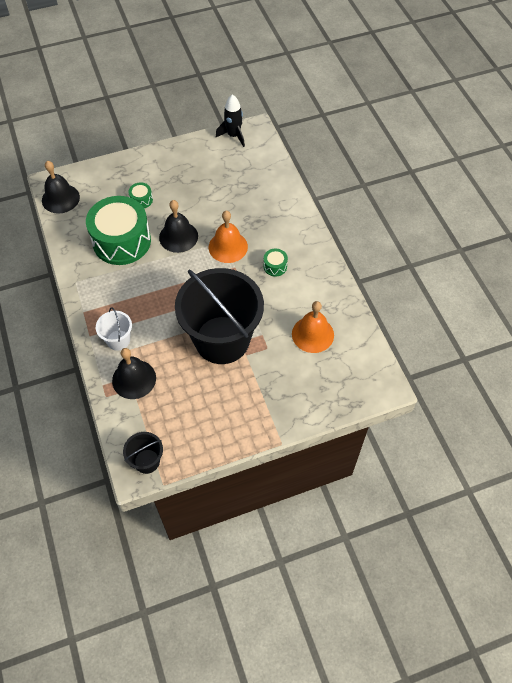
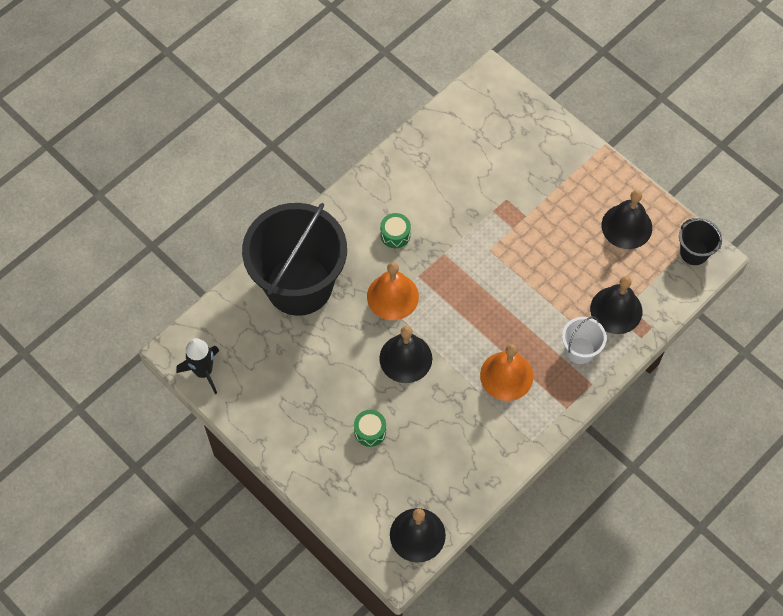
camera: 115 degrees left, 5 degrees up
green drum [86,196,151,265] -> none
black bucket [175,268,264,364] -> black bucket moved to [242,203,347,316]
orange bell [292,301,334,353] -> orange bell moved to [480,344,533,401]
none -> black bell [602,190,652,249]

